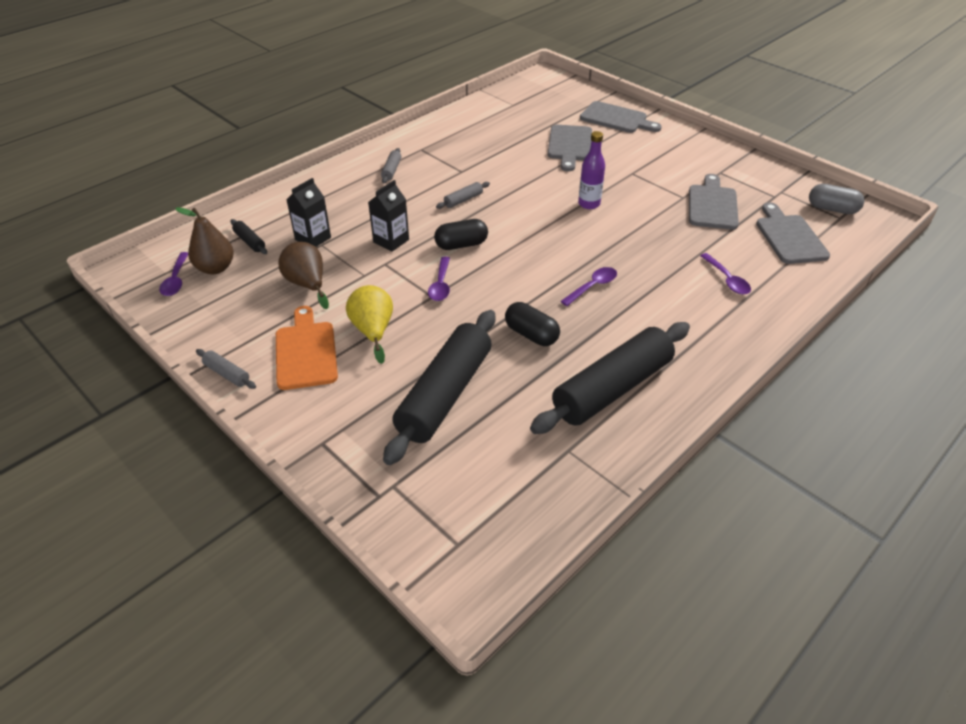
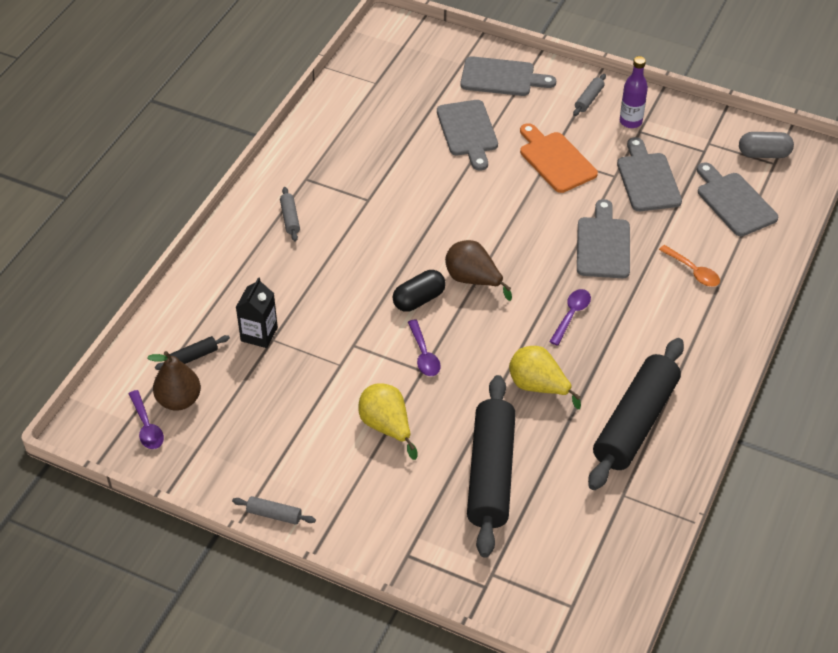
camera: 20 degrees left, 5 degrees up
black rolling pin [231,219,267,254] -> black rolling pin turned 60 degrees counterclockwise [155,335,230,370]
orange cutting board [276,306,338,390] -> orange cutting board moved to [520,123,598,193]
brown pear [278,242,329,309] -> brown pear moved to [445,240,512,301]
black carton [368,180,409,252] -> none
grey rolling pin [436,182,490,209] -> grey rolling pin moved to [573,74,606,116]
black capsule [505,302,560,346] -> yellow pear [509,346,581,409]
purple bottle [578,131,605,209] -> purple bottle moved to [620,56,648,128]
purple spoon [700,253,751,295] -> orange spoon [659,245,720,287]
none -> grey cutting board [577,199,630,278]

